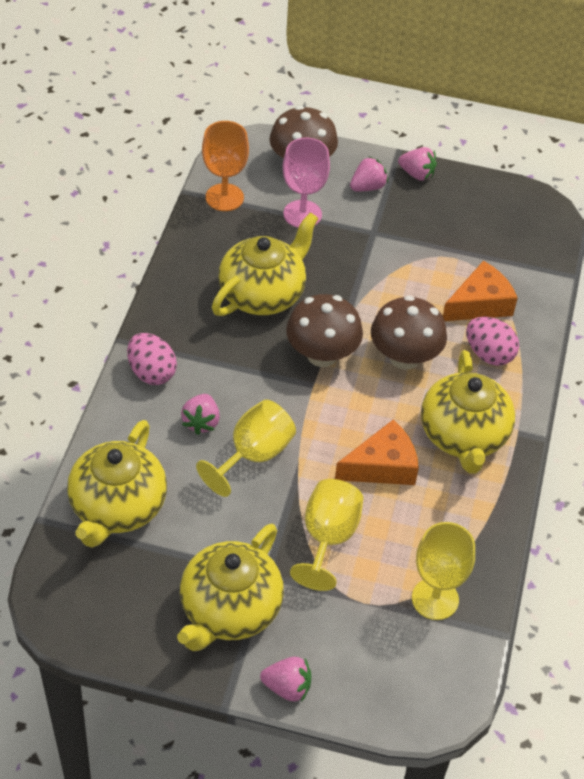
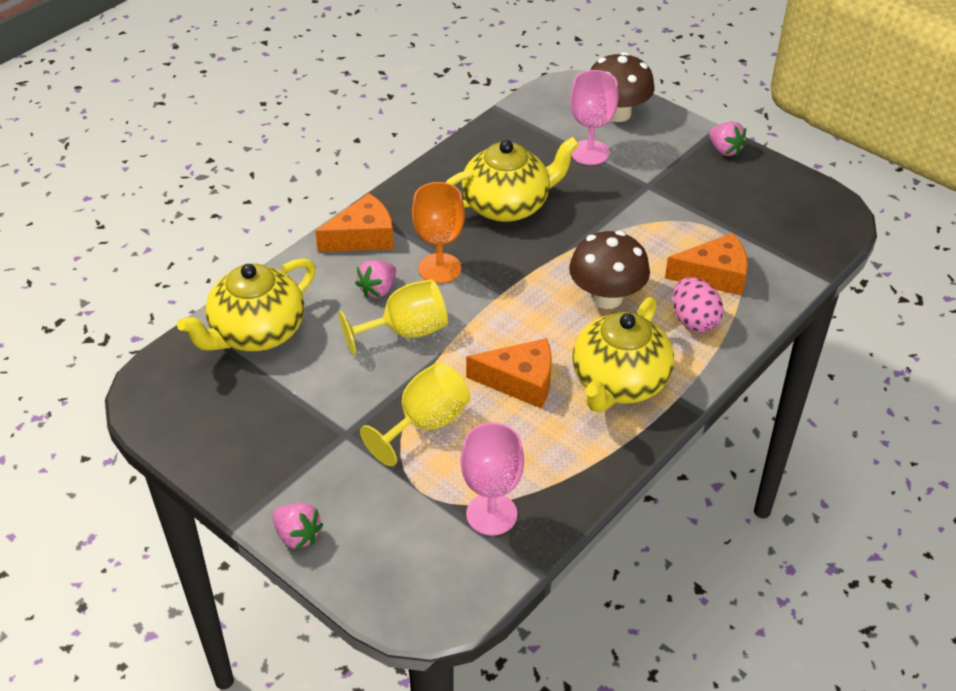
camera: 30 degrees right, 5 degrees down
pink egg [127,333,177,385] -> orange cheese [315,193,394,252]
yellow teapot [177,524,284,651] -> none
orange goblet [202,121,249,211] -> orange goblet moved to [412,182,465,283]
brown mushroom [286,294,363,367] -> none
pink strawberry [350,157,388,191] -> none
yellow goblet [412,522,475,620] -> pink goblet [461,422,524,536]

